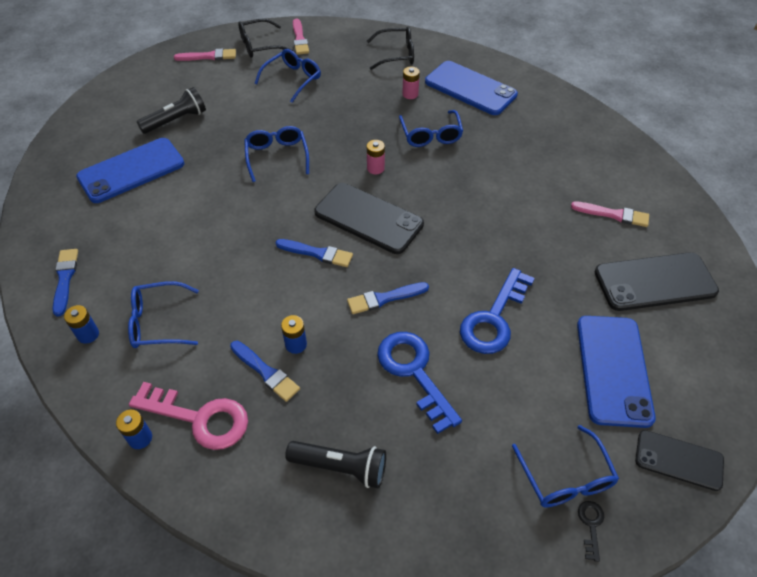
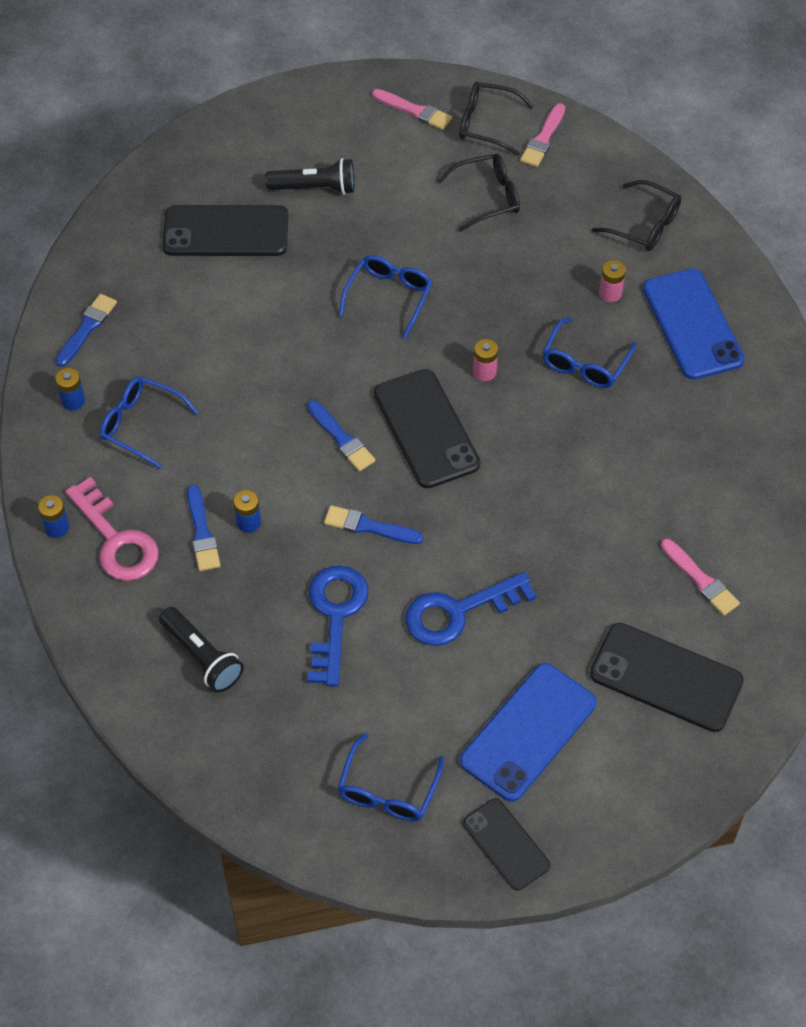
camera: 35 degrees right, 5 degrees up
blue phone [76,138,184,203] -> black phone [162,205,288,256]
blue glasses [255,49,321,103] -> black glasses [437,154,520,232]
black key [578,501,604,562] -> none

